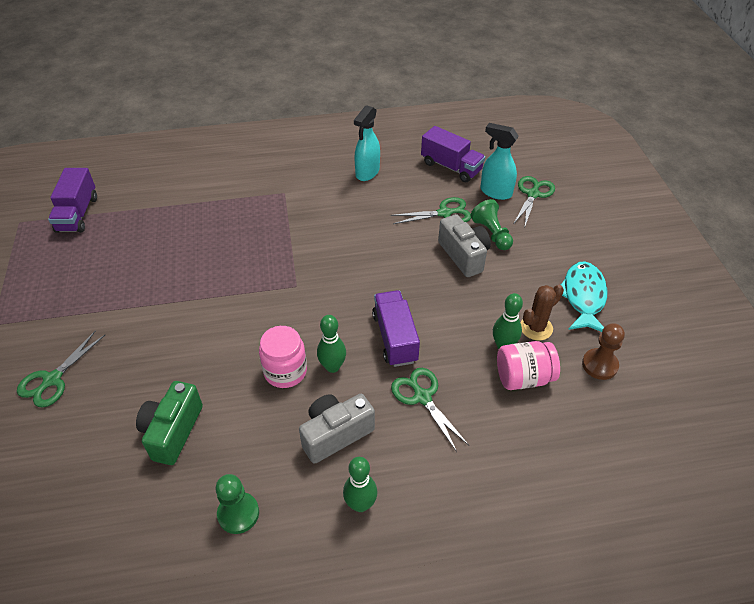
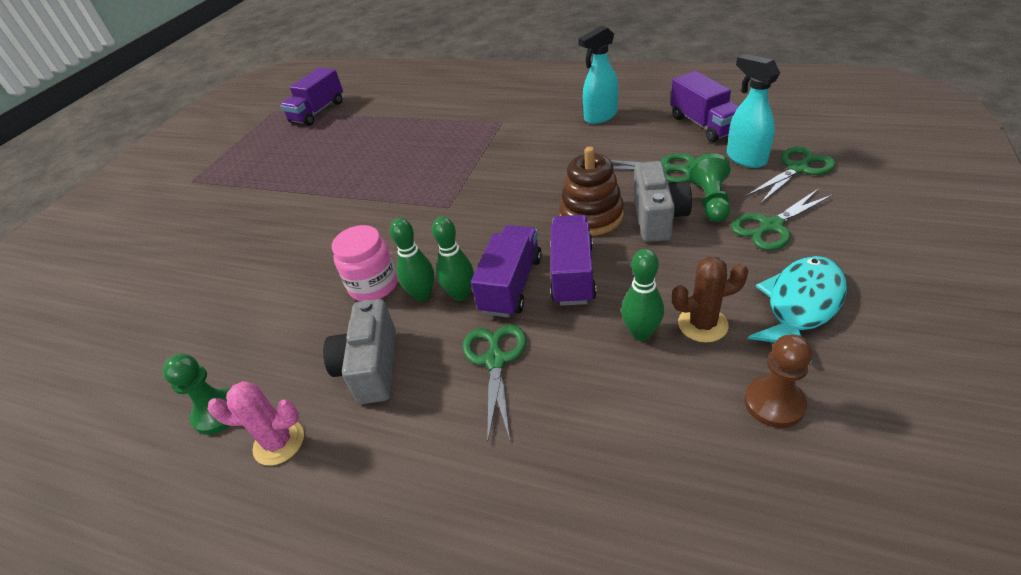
camera: 35 degrees right, 5 degrees down
green scissors [17,330,105,407] -> green scissors moved to [731,189,833,250]
green camera [136,381,203,465] -> none
grey camera [299,394,375,464] -> grey camera turned 90 degrees counterclockwise [323,299,396,404]
green bowling pin [343,457,377,512] -> green bowling pin moved to [432,216,474,301]
pink jar [497,341,560,390] -> none
none -> pink cactus [208,381,304,466]
none -> purple truck [550,215,597,306]
none -> brown stacking toy [559,147,624,236]

